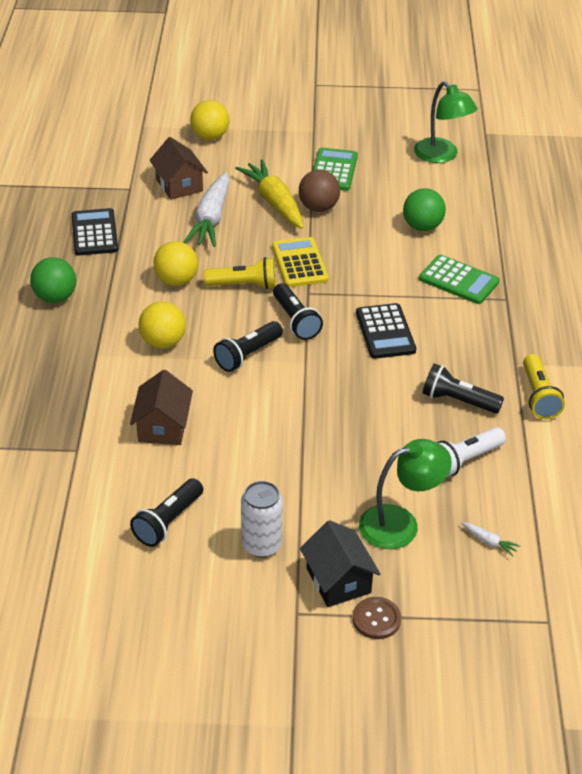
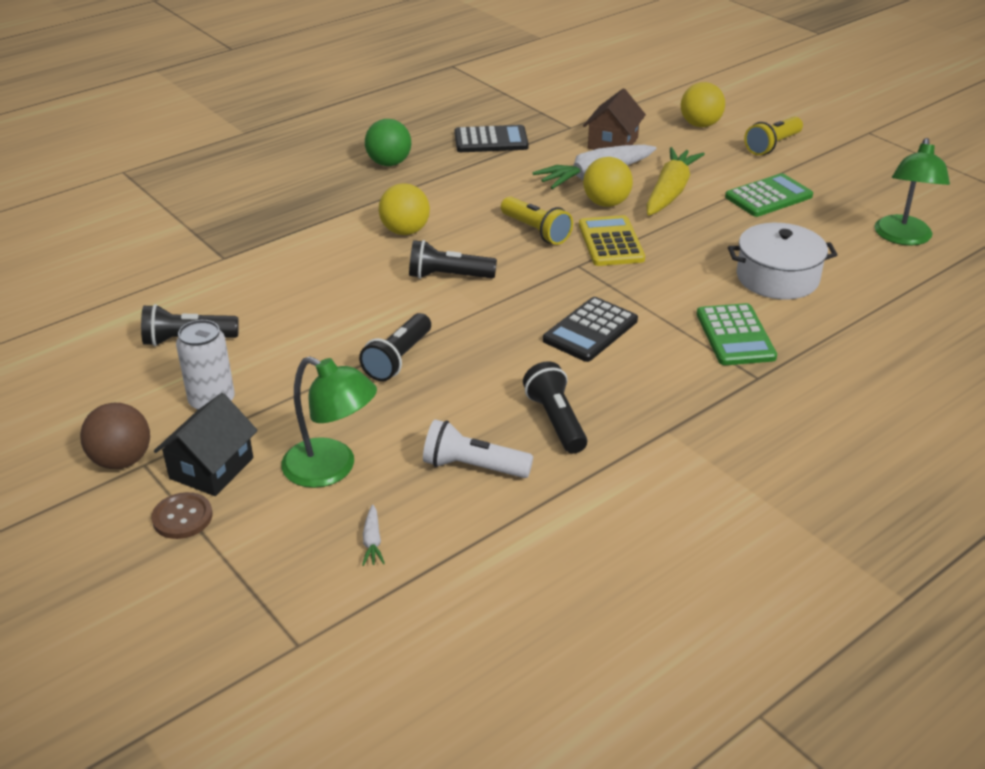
camera: 50 degrees right, 5 degrees down
black calculator [72,208,118,256] -> black calculator turned 45 degrees clockwise [455,125,529,152]
brown house [130,370,193,445] -> none
yellow ball [153,241,198,286] -> yellow ball moved to [583,157,633,207]
yellow calculator [272,237,328,287] -> yellow calculator turned 45 degrees counterclockwise [579,215,645,266]
black flashlight [273,283,323,340] -> black flashlight moved to [359,313,431,381]
brown ball [299,170,340,212] -> brown ball moved to [80,403,150,469]
green ball [403,188,446,231] -> white pot [728,223,837,300]
yellow flashlight [523,354,565,419] -> yellow flashlight moved to [744,117,803,155]

